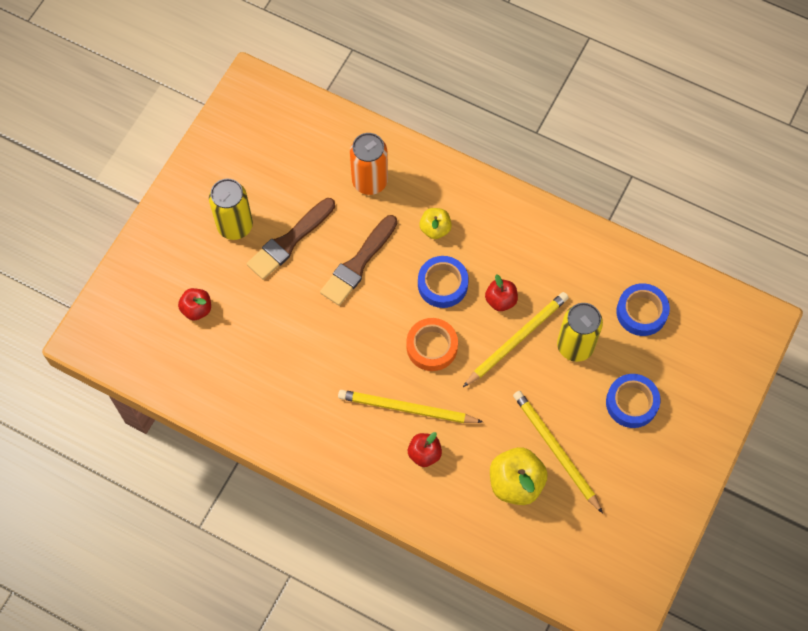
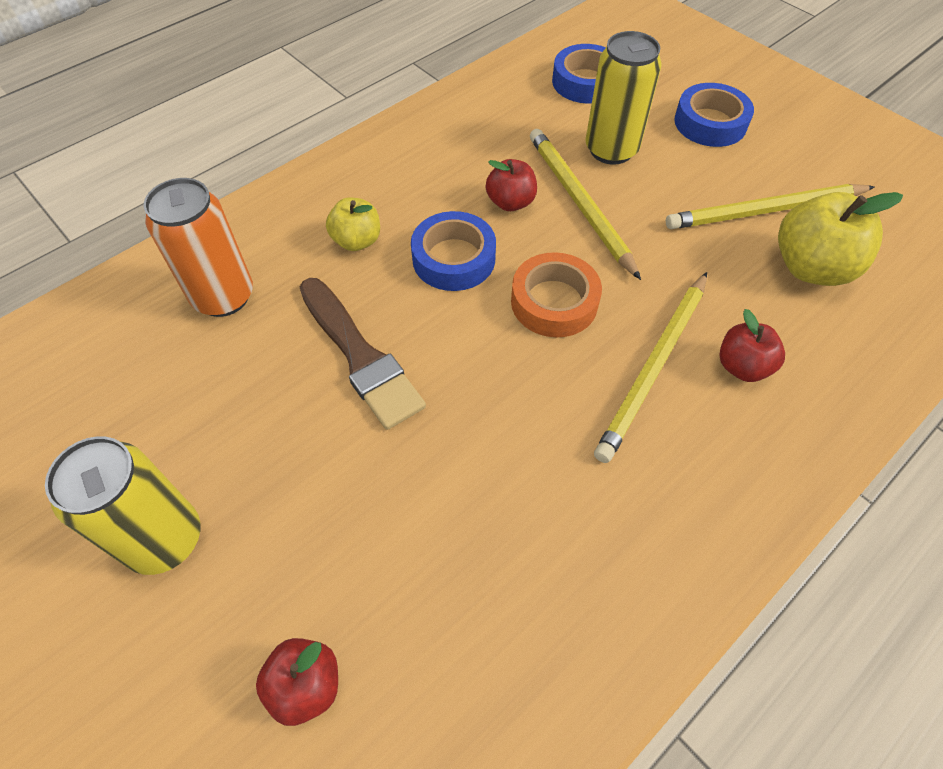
camera: 70 degrees left, 10 degrees down
brown brush [247,198,335,280] -> none

